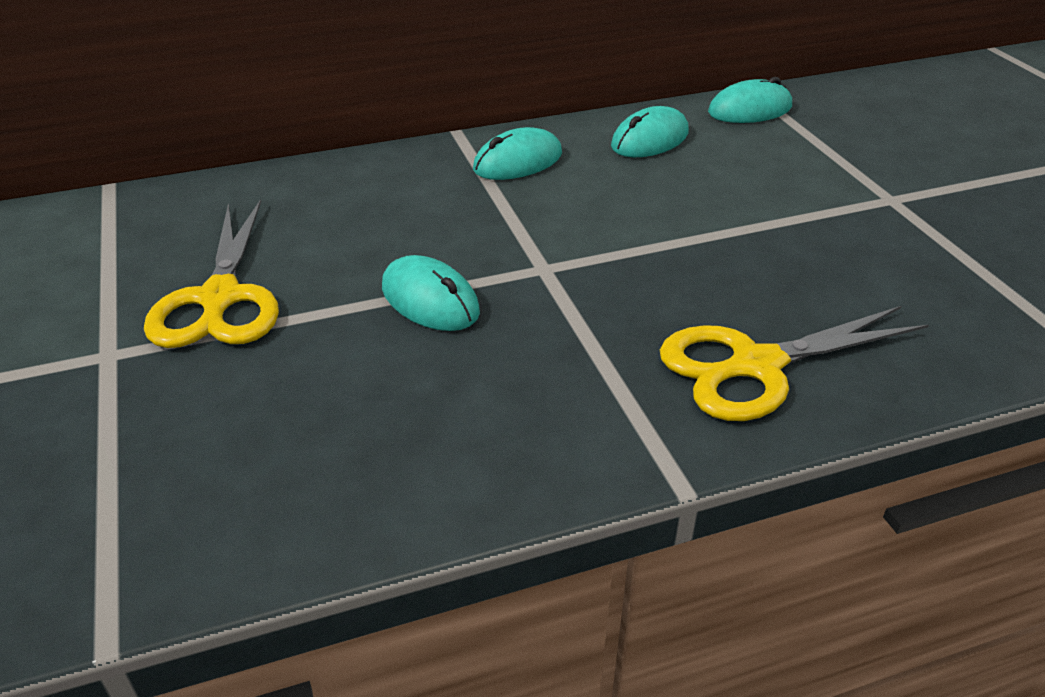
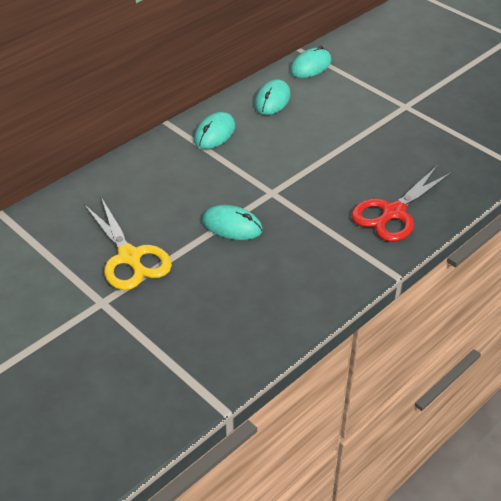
camera: 25 degrees left, 5 degrees up
yellow scissors [660,306,929,421] -> red scissors [351,166,453,242]

